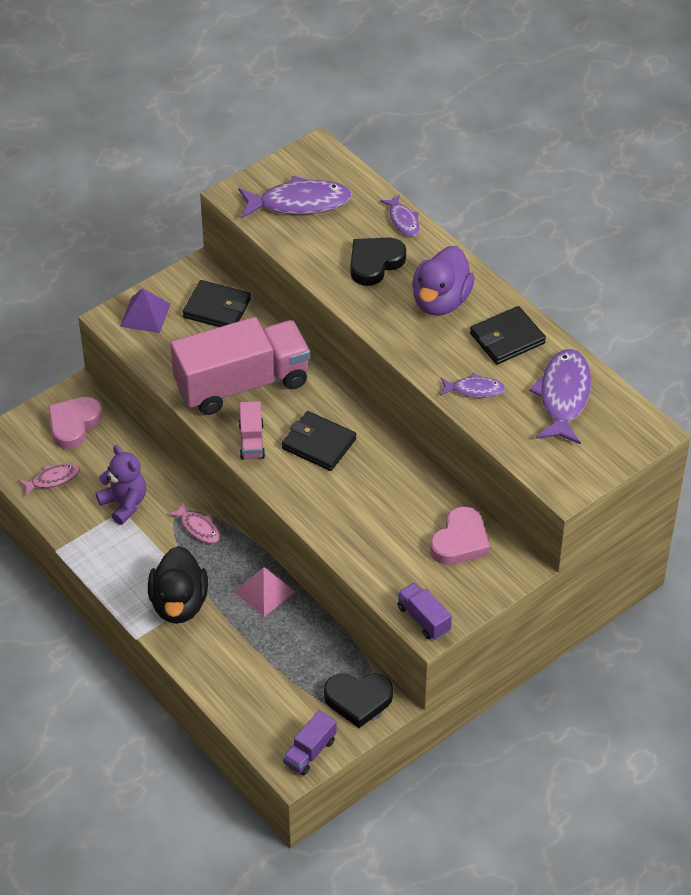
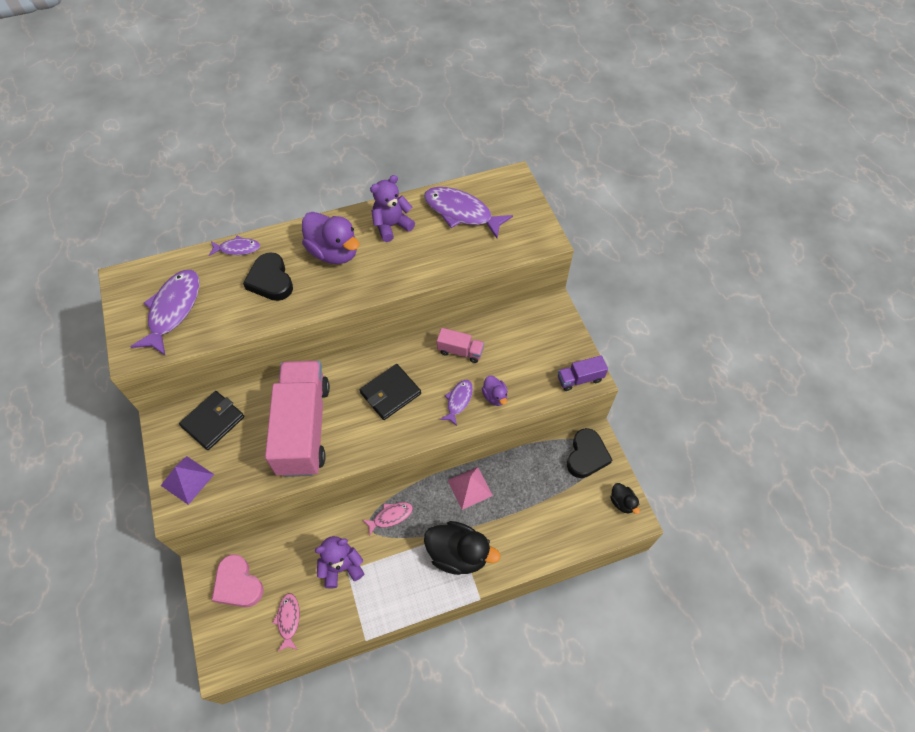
camera: 70 degrees left, 10 degrees up
pink truck [239,401,265,460] -> pink truck moved to [437,328,484,363]
purple truck [283,710,337,776] -> black duck [610,483,640,514]
pink heart [430,506,490,565] -> none
purple fish [440,373,505,398] -> purple fish moved to [440,380,473,426]
black wallet [470,306,546,365] -> purple teddy bear [370,175,415,242]
none -> purple duck [482,375,508,406]

